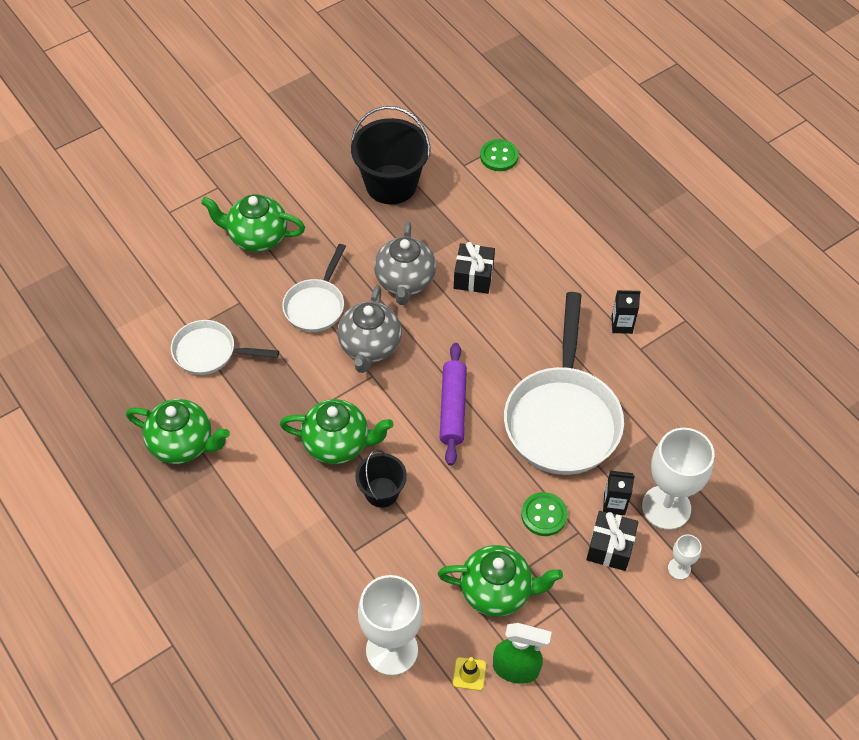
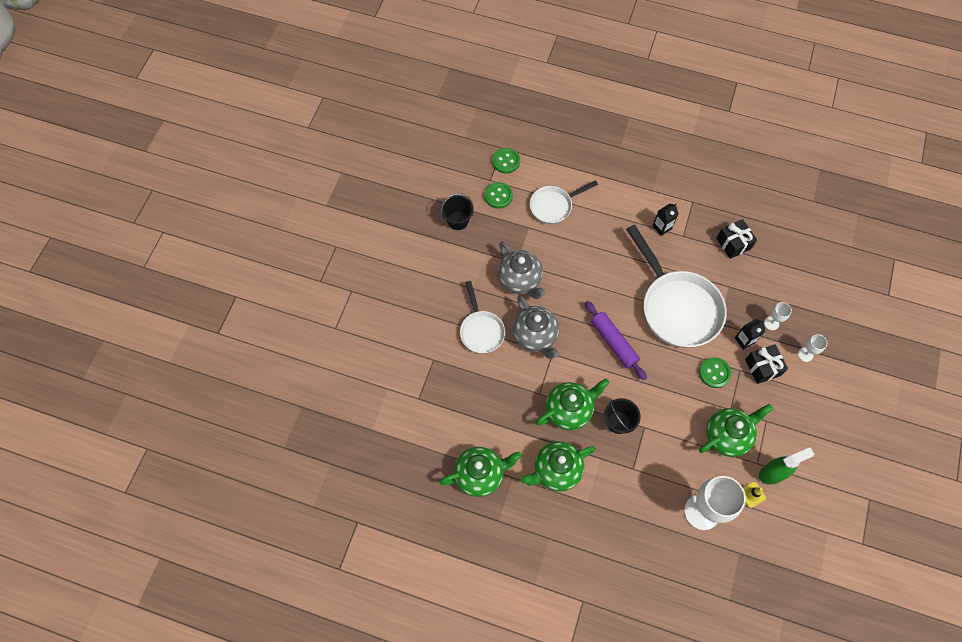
camera: 35 degrees left, 10 degrees up
white pan [171,320,279,375] -> white pan moved to [530,180,598,224]
green teapot [201,194,305,252] -> green teapot moved to [521,441,596,491]
black bucket [351,106,430,204] -> black bucket [441,193,474,230], size x0.56
black gift [454,242,495,294] -> black gift moved to [716,219,757,259]
white goblet [642,428,715,530] -> white goblet [764,302,792,330], size x0.46
none -> green button [484,182,513,209]

